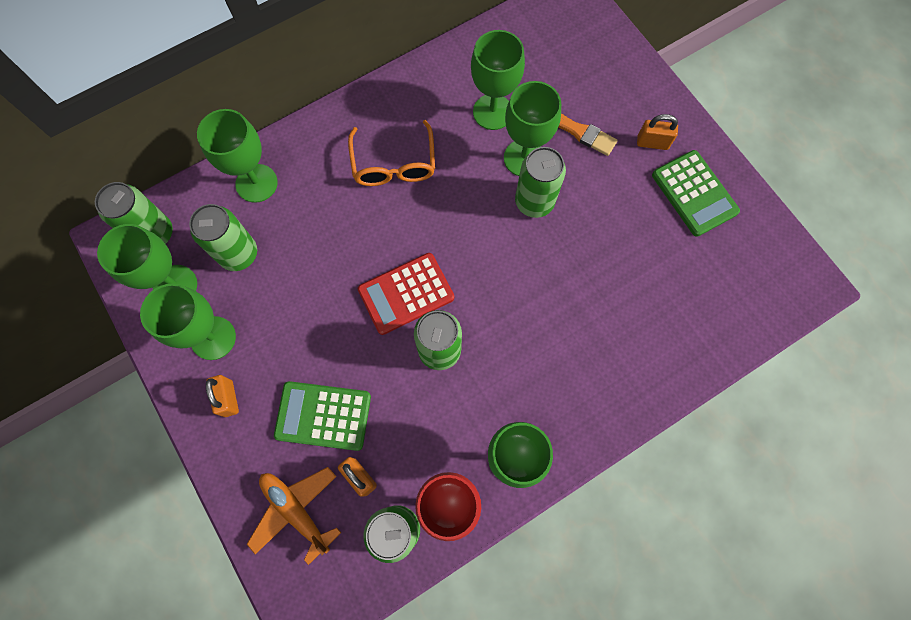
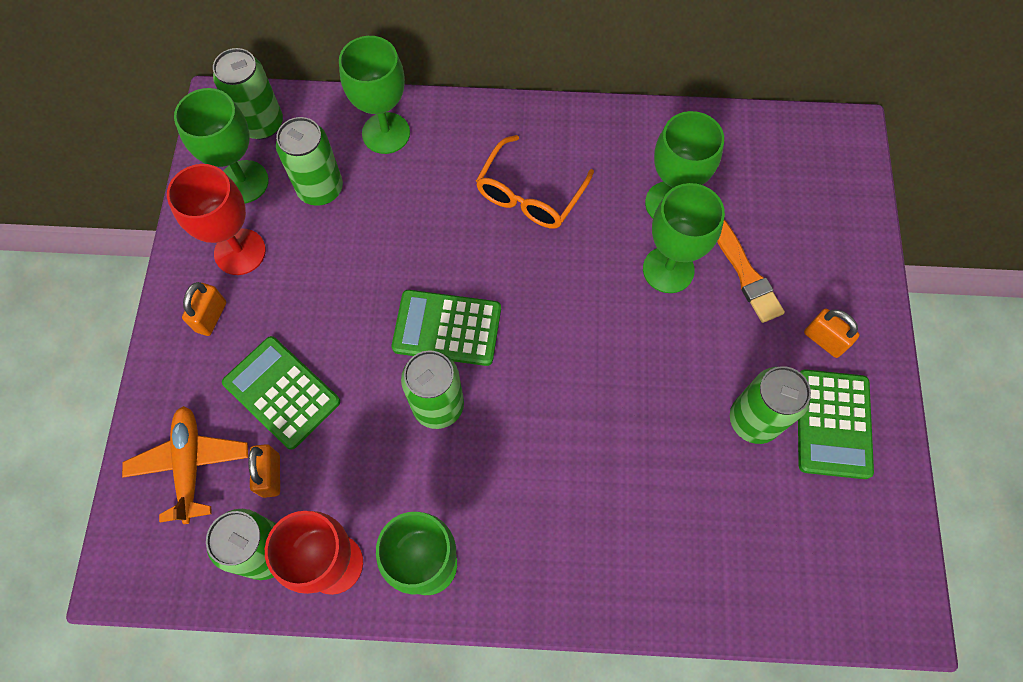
camera: 35 degrees right, 5 degrees down
green goblet [140,284,236,360] -> red goblet [167,164,266,275]
red calculator [358,253,454,335] -> green calculator [392,290,501,366]
green can [515,147,566,218] -> green can moved to [730,366,811,444]

